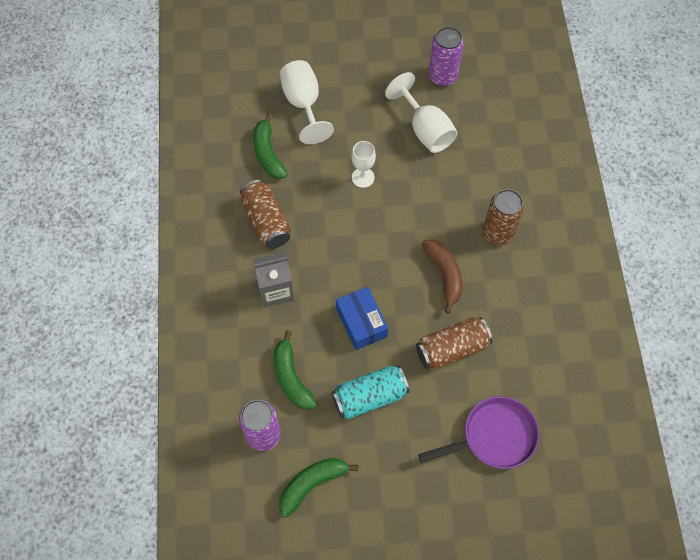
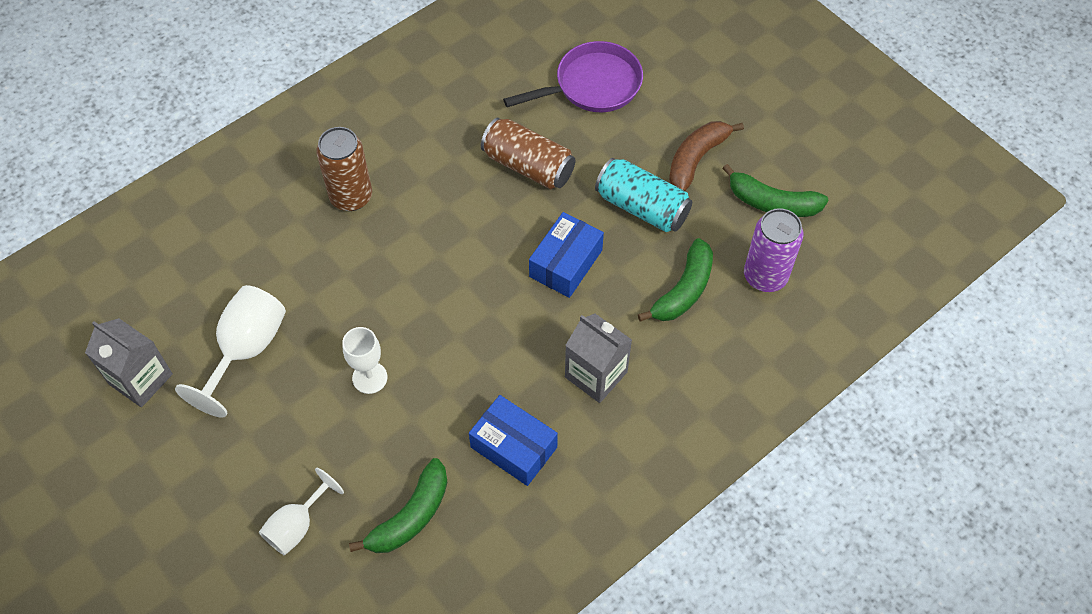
camera: 125 degrees left, 5 degrees down
brown can [240,180,291,249] -> blue box [469,395,558,486]
white goblet [280,60,334,144] -> white goblet [259,468,344,555], size x0.64
purple pan [418,396,539,469] -> purple pan turned 120 degrees clockwise [503,41,643,112]
brown banana [422,239,462,314] -> brown banana moved to [669,121,744,191]
purple can [429,27,464,86] -> grey carton [85,318,173,407]

